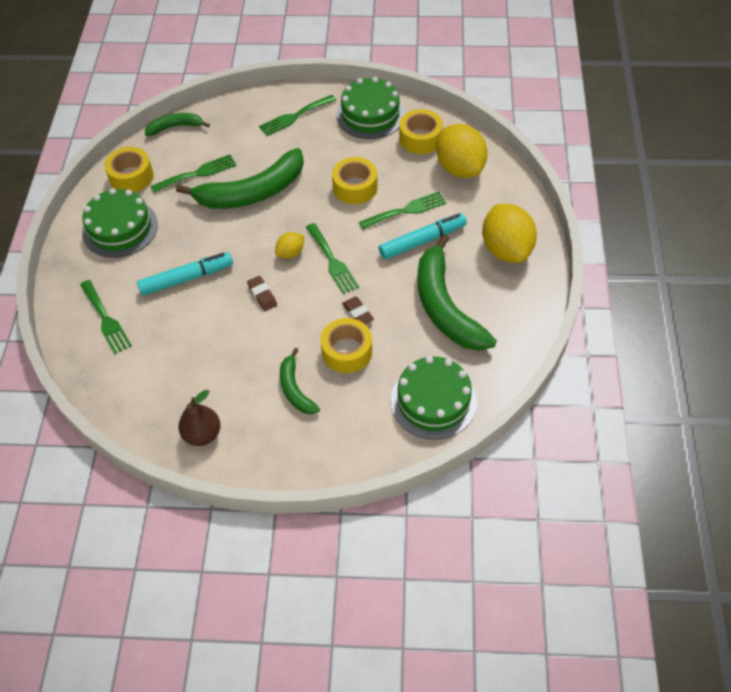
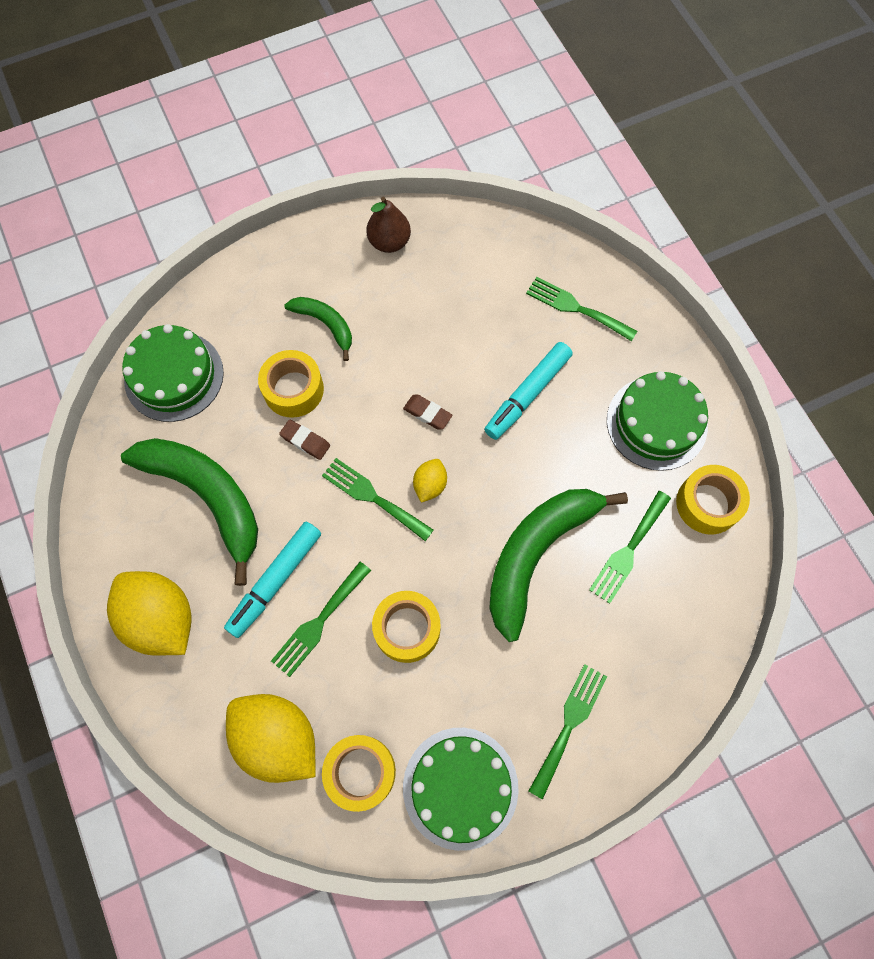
camera: 150 degrees right, 15 degrees up
green banana [145,113,210,136] -> none

